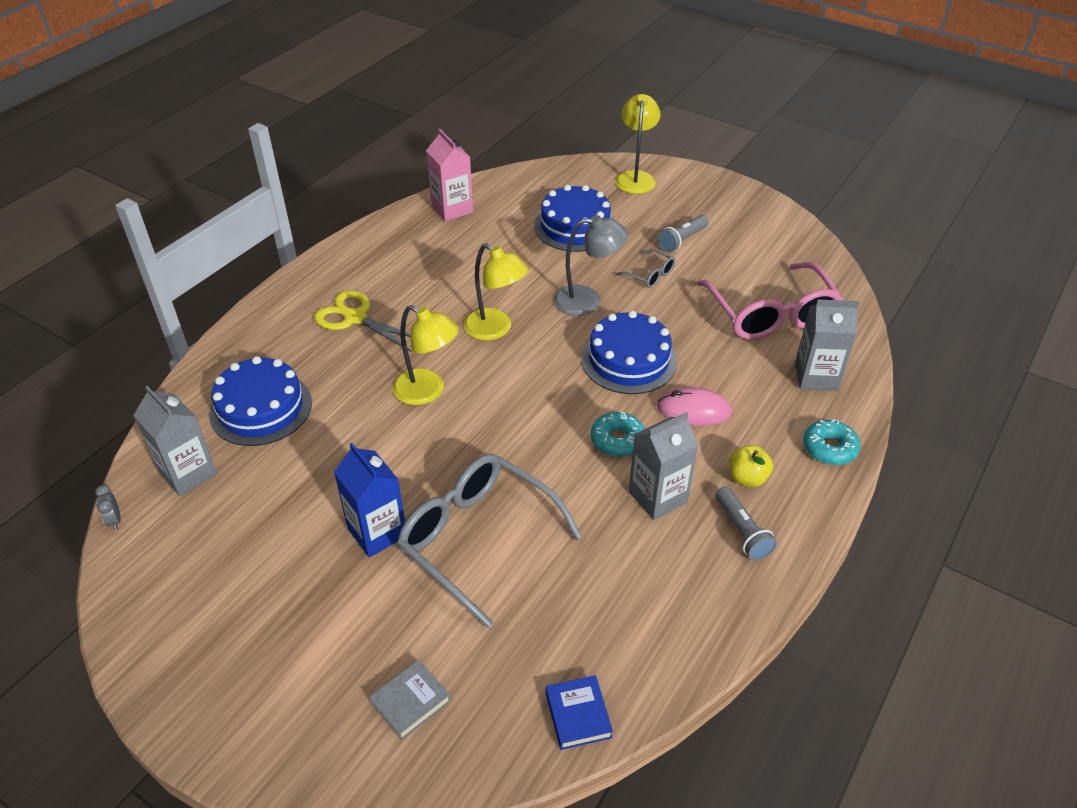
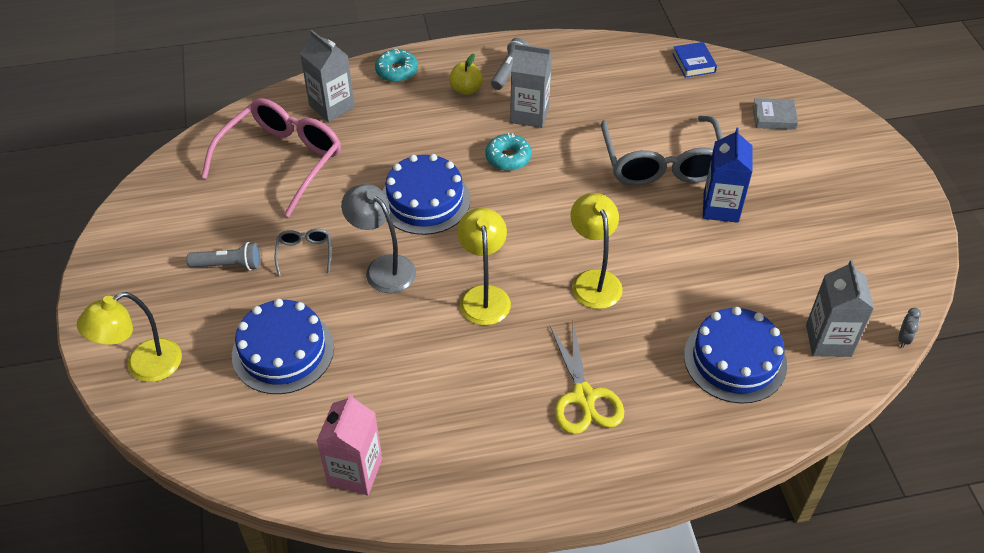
camera: 135 degrees left, 5 degrees up
blue book [546,675,613,750] -> blue book turned 45 degrees counterclockwise [672,42,717,78]
pink mouse [657,387,732,426] -> none

